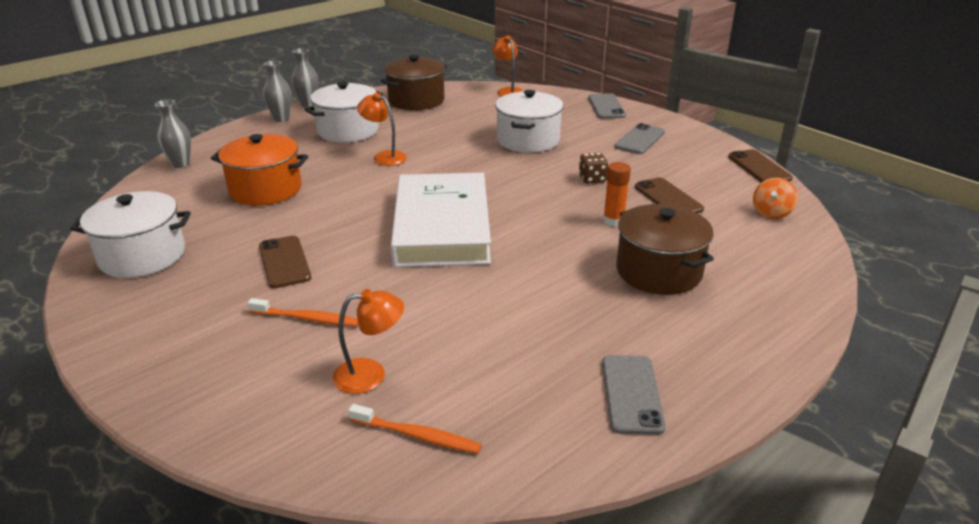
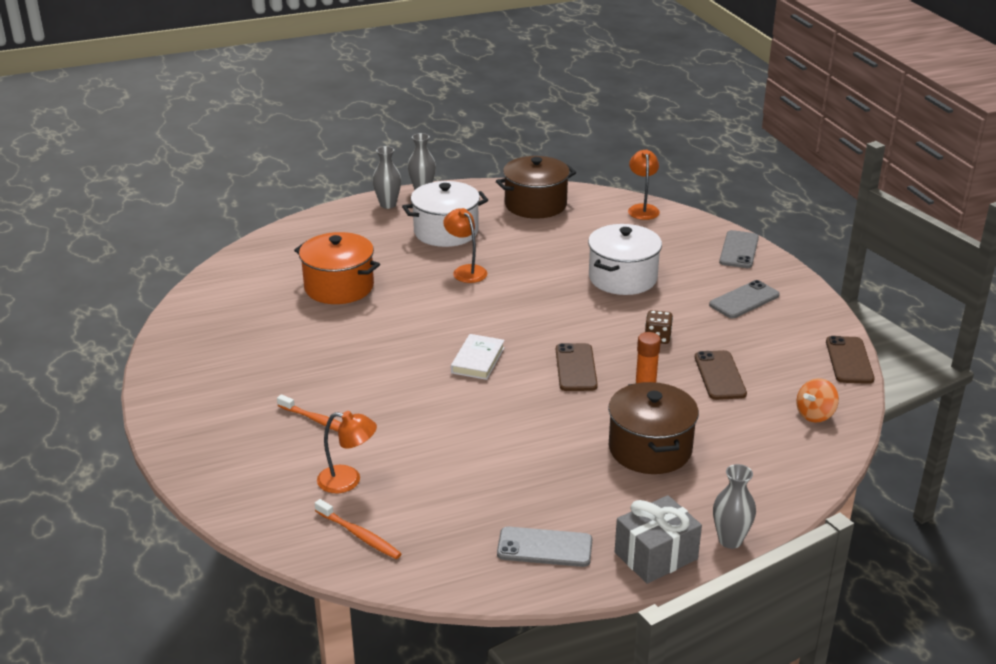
camera: 20 degrees right, 0 degrees up
white pot [70,191,191,278] -> none
grey vase [155,100,191,168] -> grey vase moved to [713,464,756,549]
brown phone [259,236,311,288] -> brown phone moved to [556,343,598,391]
white book [391,173,491,267] -> white book [451,334,505,380], size x0.43
grey phone [602,355,666,435] -> grey phone turned 75 degrees clockwise [497,526,592,567]
none -> grey gift [615,495,702,584]

